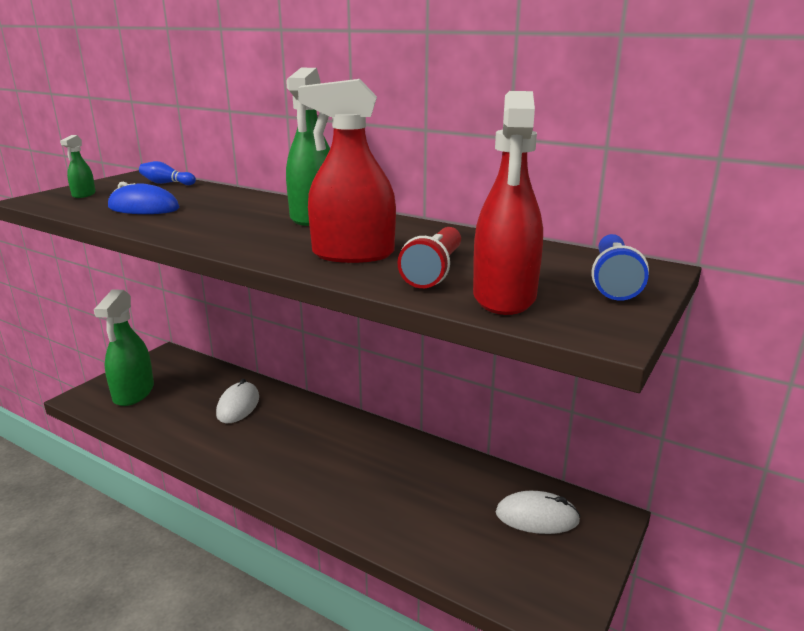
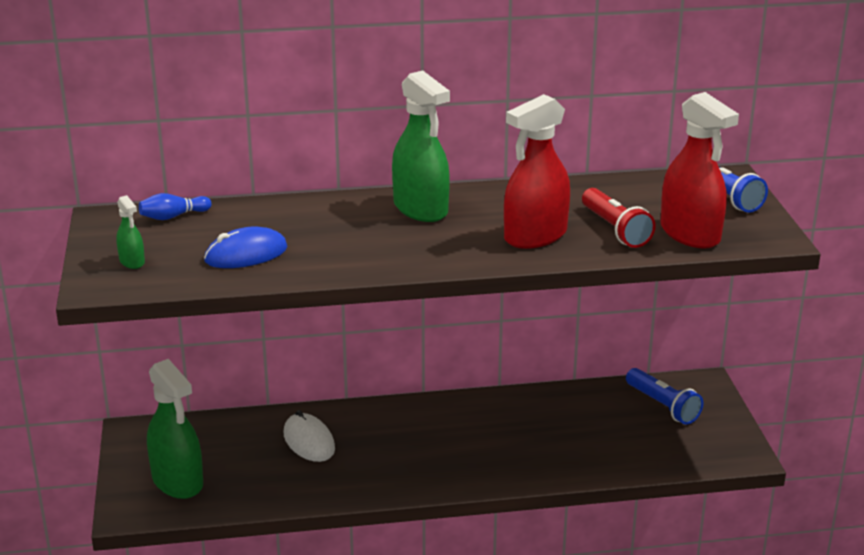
camera: 40 degrees left, 5 degrees up
white mouse [496,491,580,534] -> blue flashlight [626,368,704,425]

